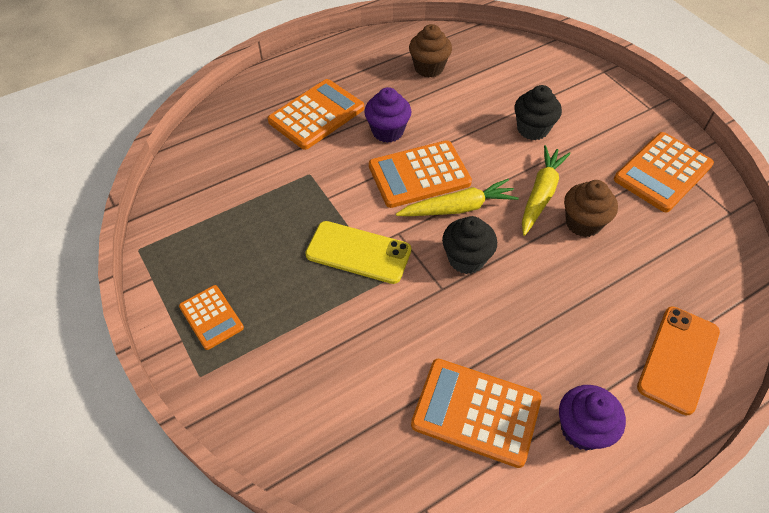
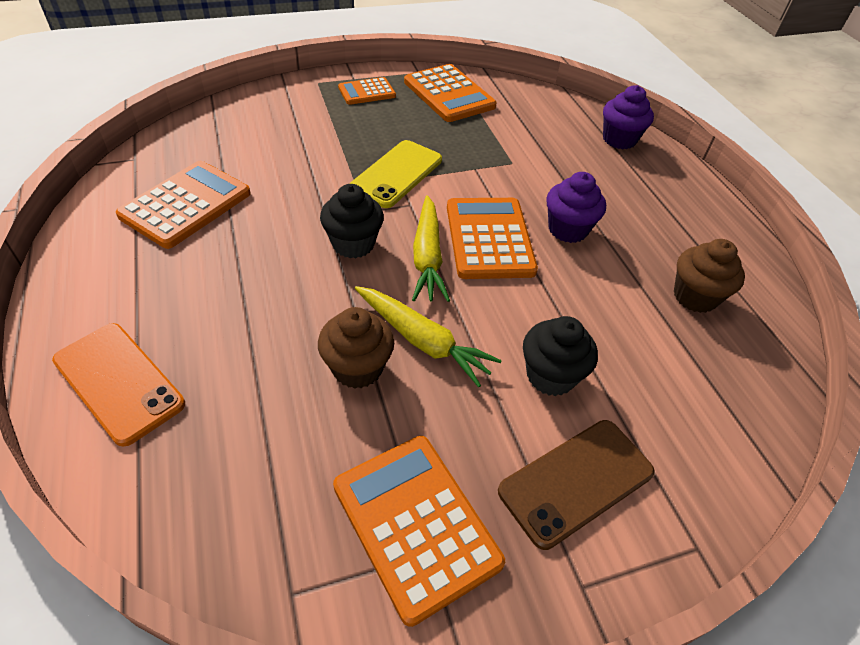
camera: 100 degrees right, 5 degrees down
orange calculator [268,79,364,150] -> orange calculator moved to [404,64,497,122]
purple cupcake [559,385,626,451] -> purple cupcake moved to [603,85,654,149]
none -> brown phone [498,420,655,550]

